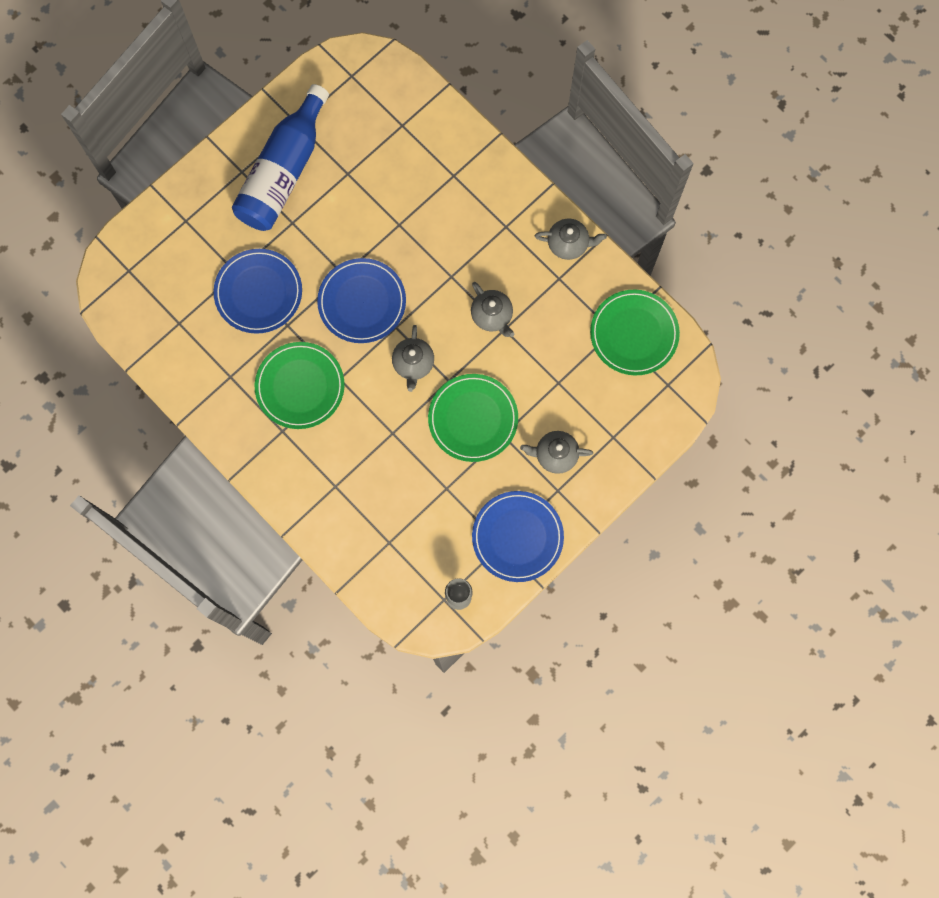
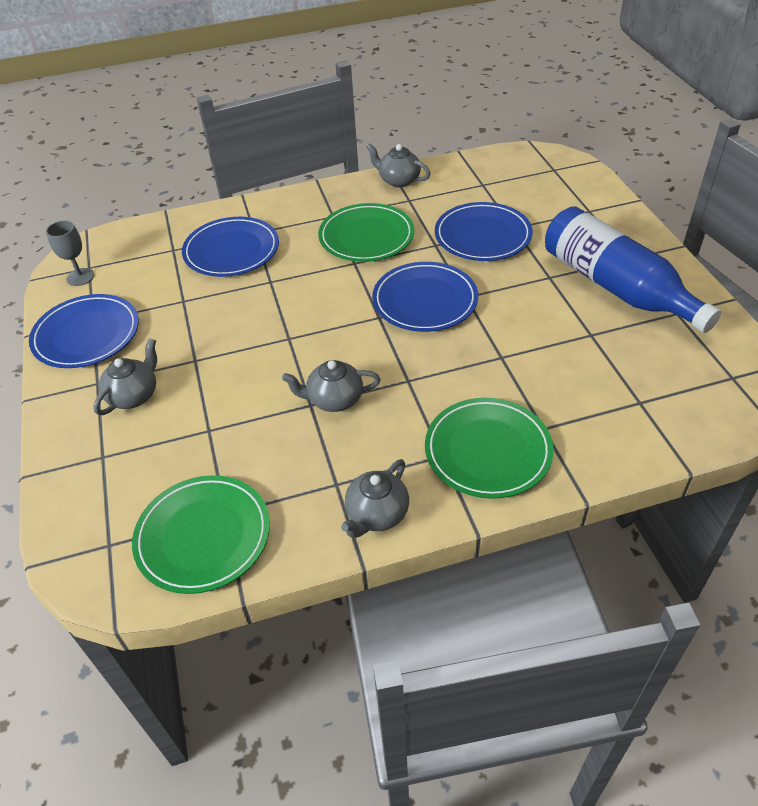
camera: 120 degrees right, 30 degrees down
grey teapot [392,325,434,392] -> grey teapot moved to [366,143,430,187]
green plate [428,374,518,462] -> green plate moved to [425,398,554,499]
none -> blue plate [182,217,279,277]

